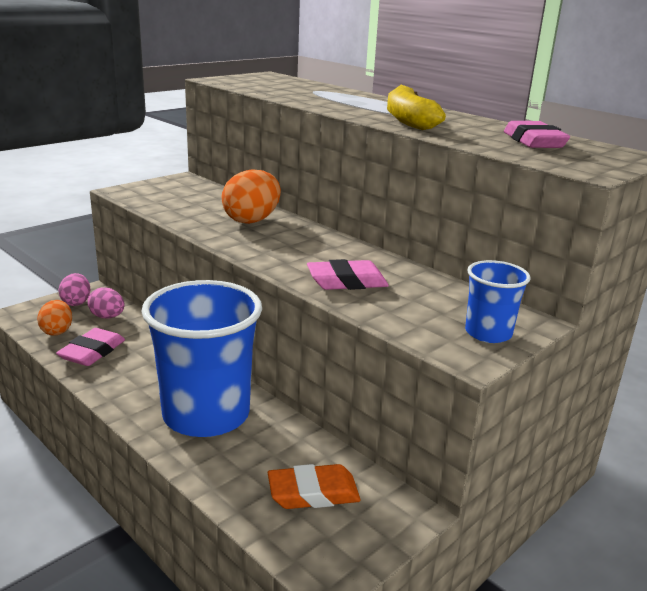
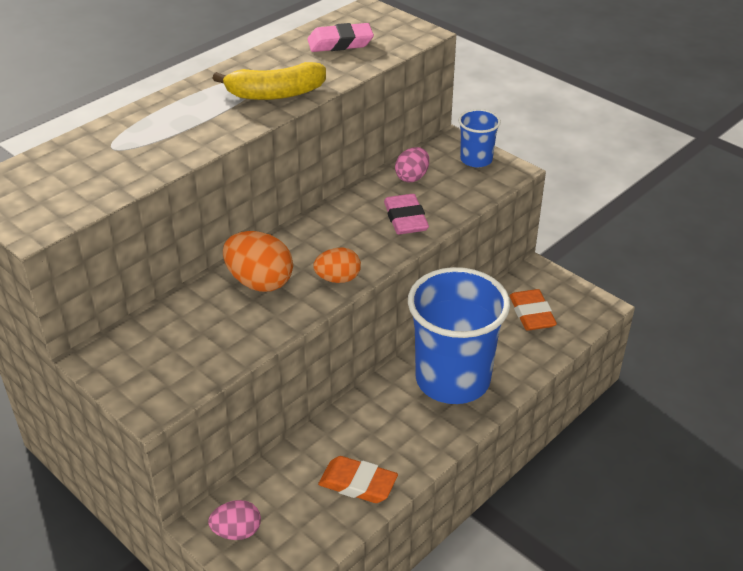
camera: 90 degrees left, 15 degrees up
orange egg [37,300,72,336] -> orange egg moved to [313,248,361,283]
pink eraser [56,328,125,366] -> orange eraser [318,456,398,503]
pink egg [87,287,125,318] -> pink egg moved to [395,147,429,182]

